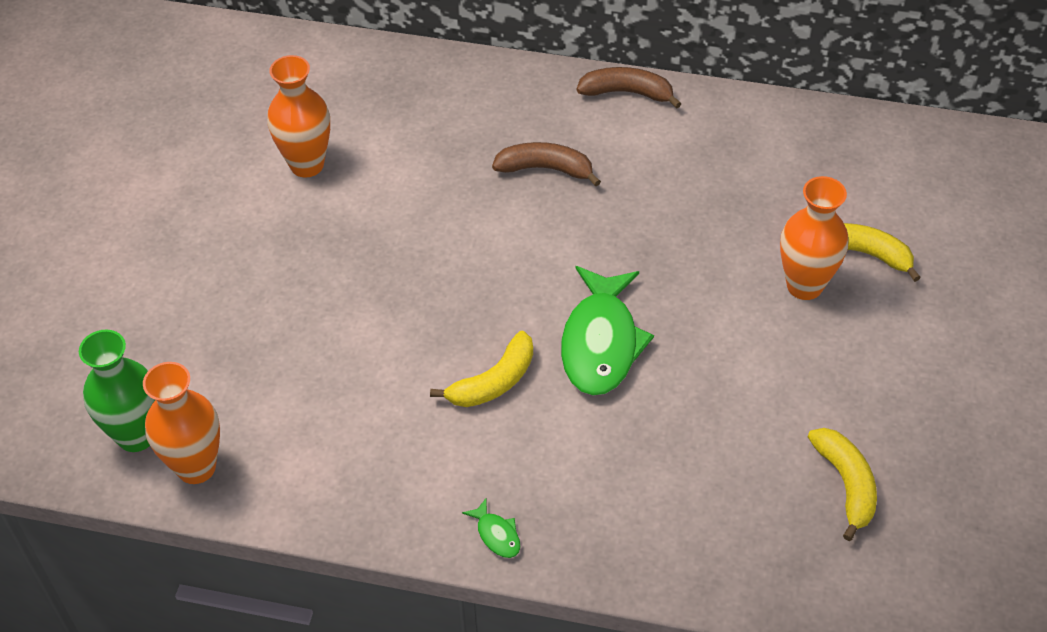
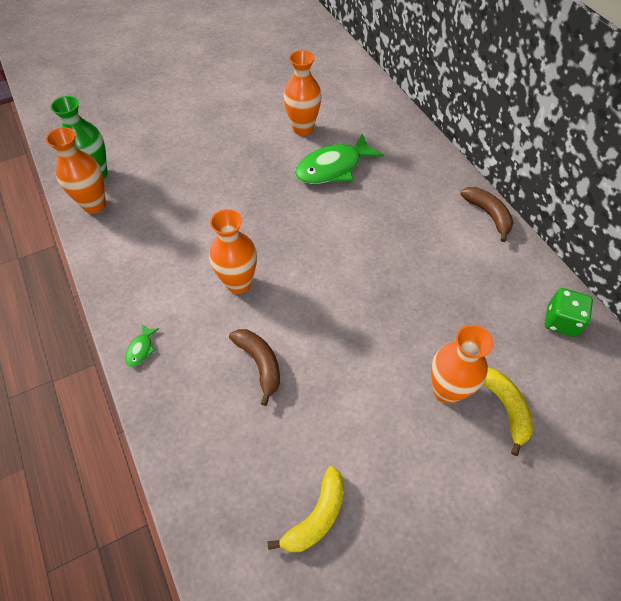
camera: 50 degrees right, 5 degrees up
yellow banana [430,331,533,407] -> orange vase [209,209,257,294]
brown banana [492,142,601,186] -> brown banana moved to [229,329,280,406]
green fish [561,266,654,395] -> green fish moved to [295,133,384,184]
none -> green dice [545,288,593,337]

